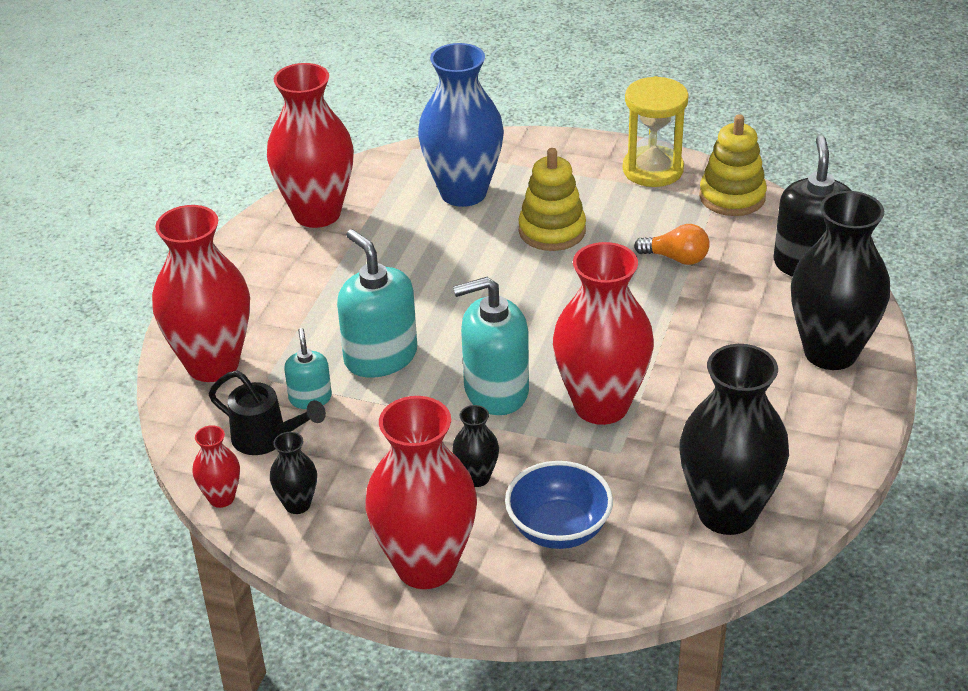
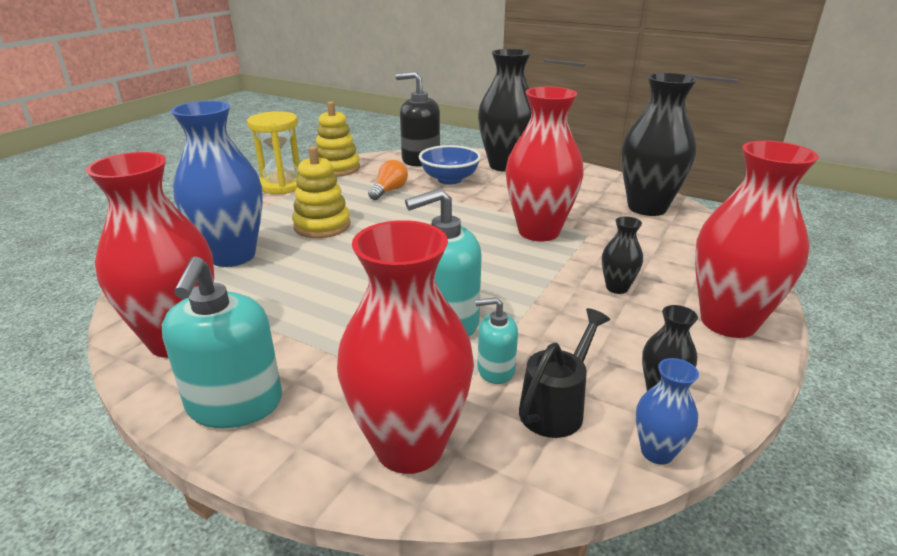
camera: 80 degrees left, 10 degrees down
red vase [193,425,240,508] -> blue vase [636,358,699,465]
turquoise soap dispenser [453,277,529,415] -> turquoise soap dispenser moved to [162,256,282,428]
blue bowl [505,461,613,549] -> blue bowl moved to [419,145,481,185]

